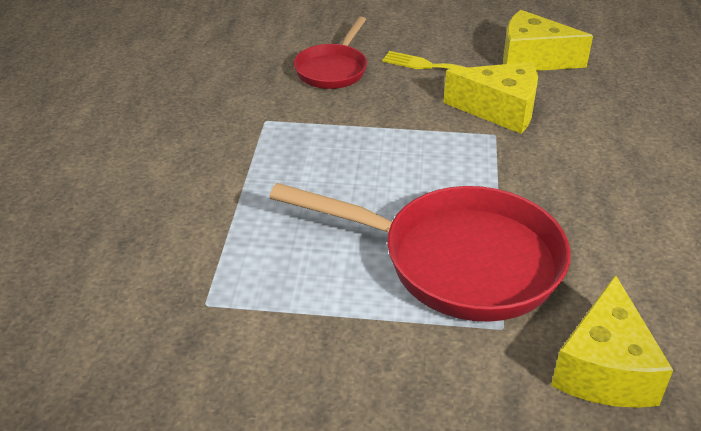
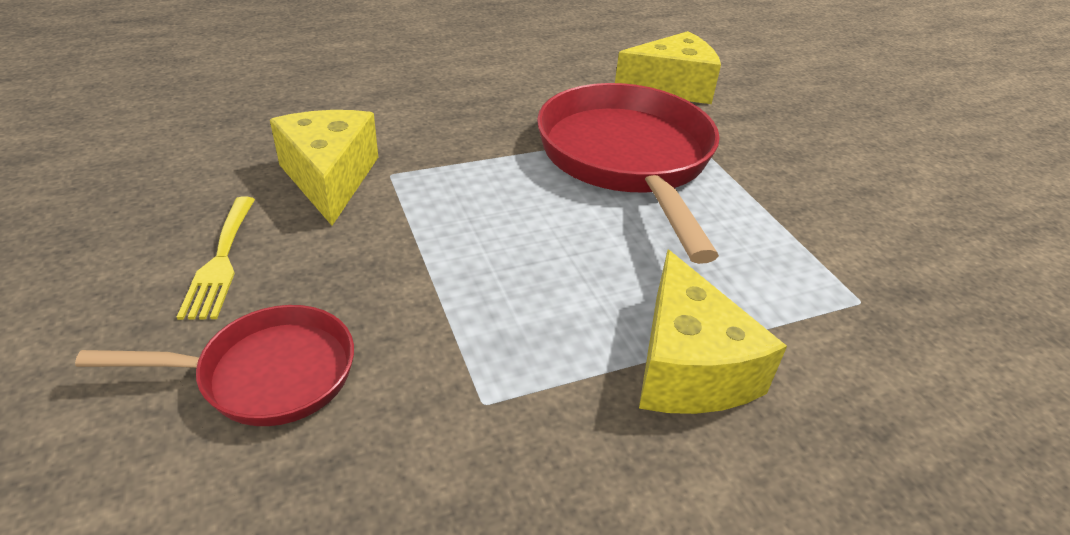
camera: 120 degrees left, 0 degrees up
yellow cheese [503,10,593,71] -> yellow cheese moved to [639,250,787,414]

